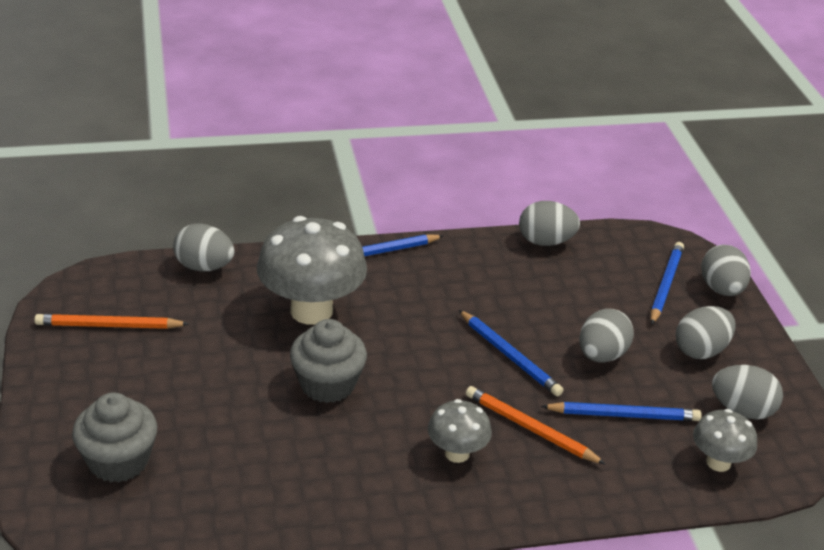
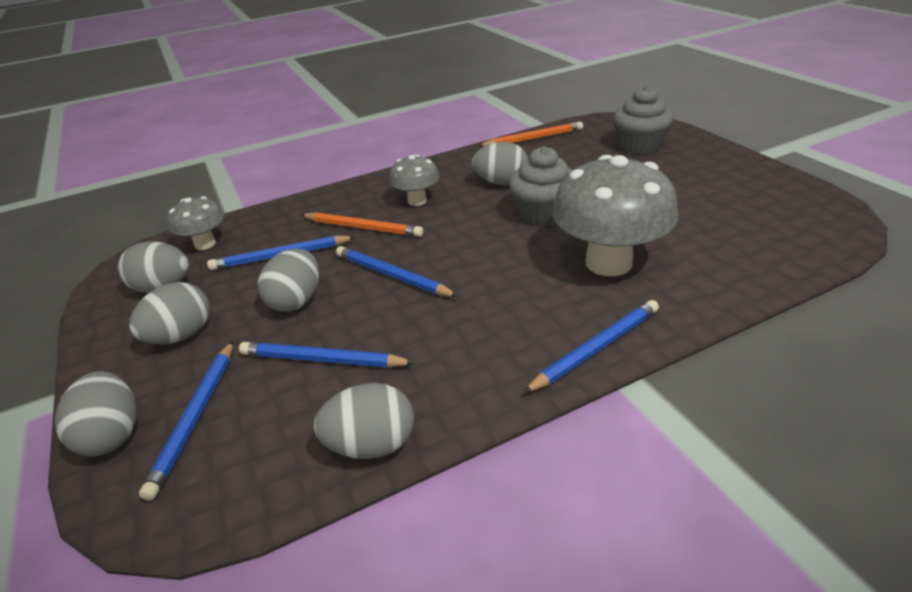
camera: 170 degrees right, 0 degrees up
orange pencil [34,314,189,329] -> orange pencil moved to [478,122,583,147]
grey egg [173,223,235,271] -> grey egg moved to [472,142,528,185]
none -> blue pencil [239,342,415,368]

